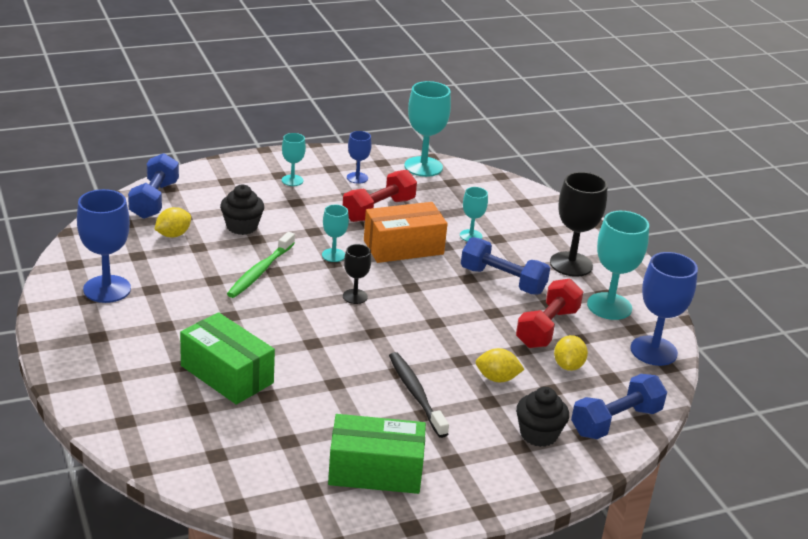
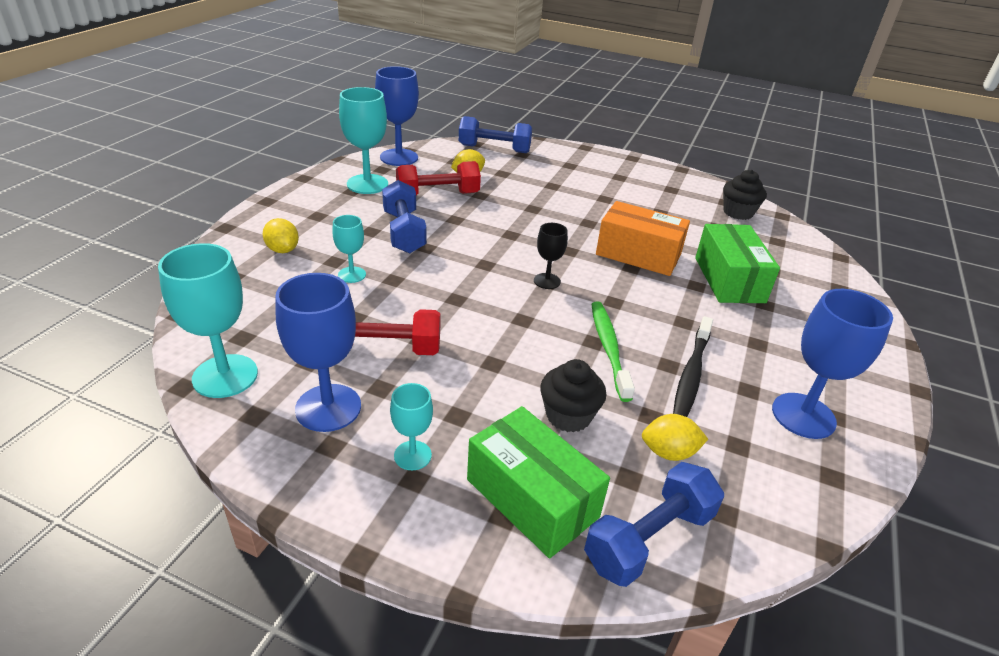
camera: 135 degrees left, 5 degrees up
green toothbrush [227,232,295,298] -> green toothbrush turned 75 degrees counterclockwise [591,302,635,402]
turquoise goblet [322,205,349,262] -> none
green box [328,414,426,494] -> green box moved to [467,406,610,558]
blue goblet [347,131,372,184] -> blue goblet [275,273,361,432], size x1.83
orange box [364,202,447,263] -> orange box moved to [596,201,690,276]
black toothbrush [389,352,449,438] -> black toothbrush moved to [673,316,713,417]
yellow lemon [476,348,524,382] -> yellow lemon moved to [263,218,299,253]
black cupcake [516,387,569,447] -> black cupcake moved to [723,170,767,220]
black goblet [550,172,608,277] -> none

